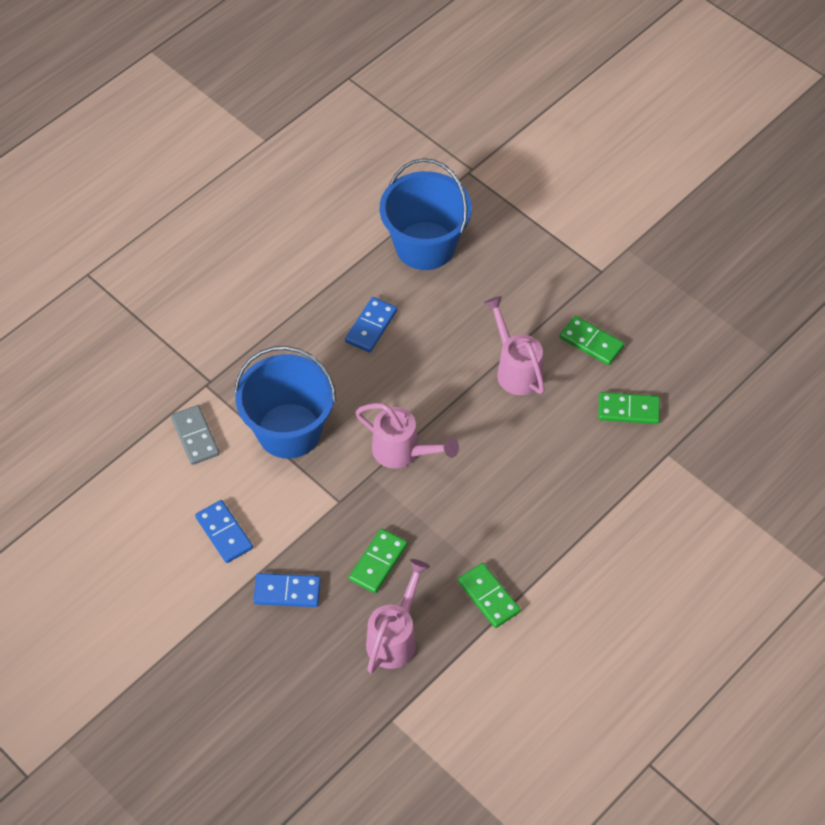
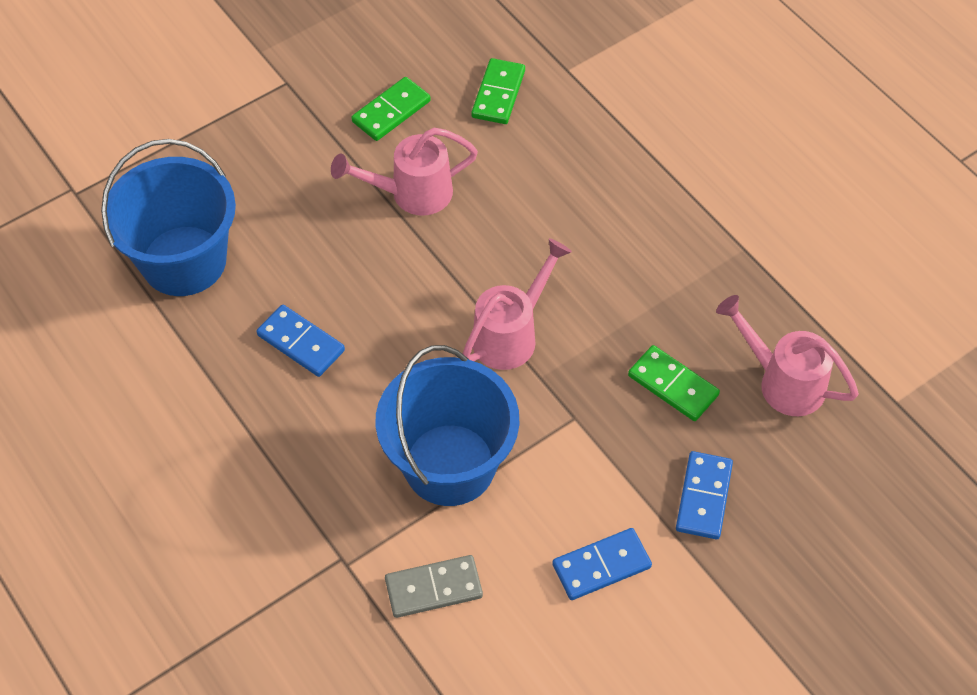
camera: 80 degrees left, 0 degrees up
green domino [458,563,521,628] -> none

